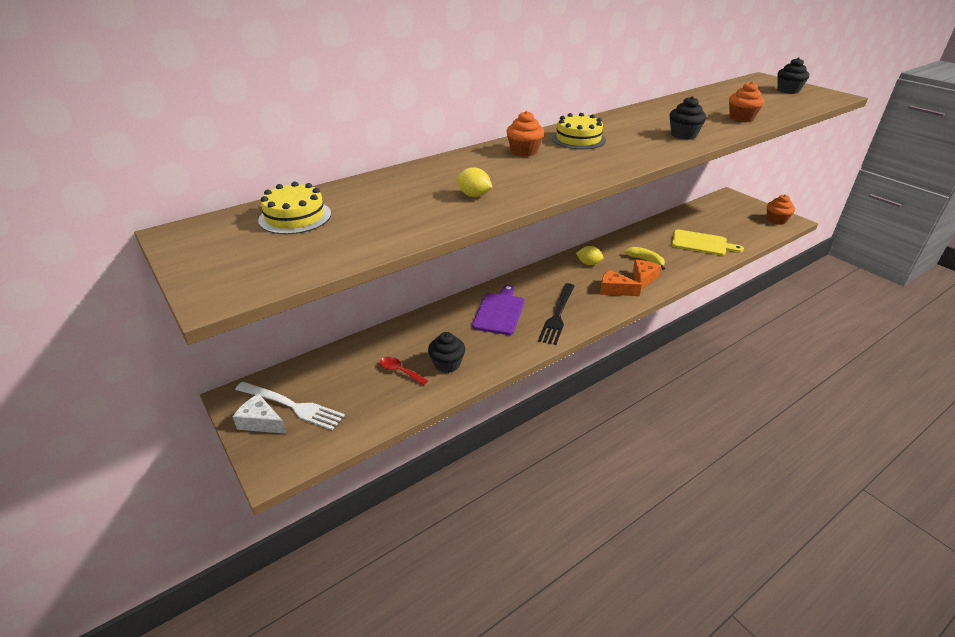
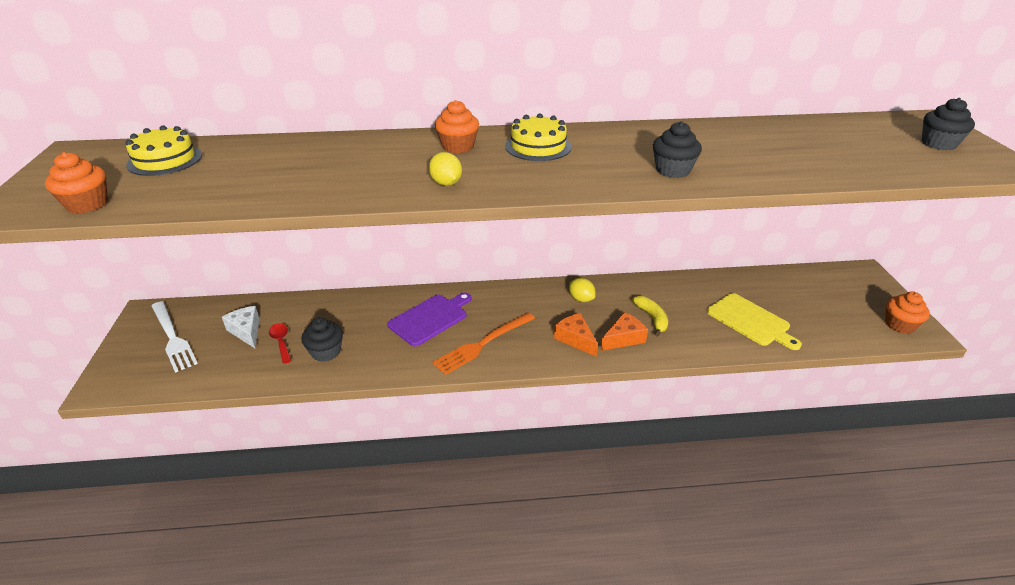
camera: 30 degrees right, 0 degrees up
white cheese [233,394,287,434] -> white cheese moved to [222,306,260,348]
yellow lemon [457,167,492,197] -> yellow lemon moved to [429,152,462,186]
black fork [538,283,574,345] -> orange fork [432,312,535,375]
orange cupcake [729,81,764,122] -> orange cupcake moved to [45,152,108,214]

